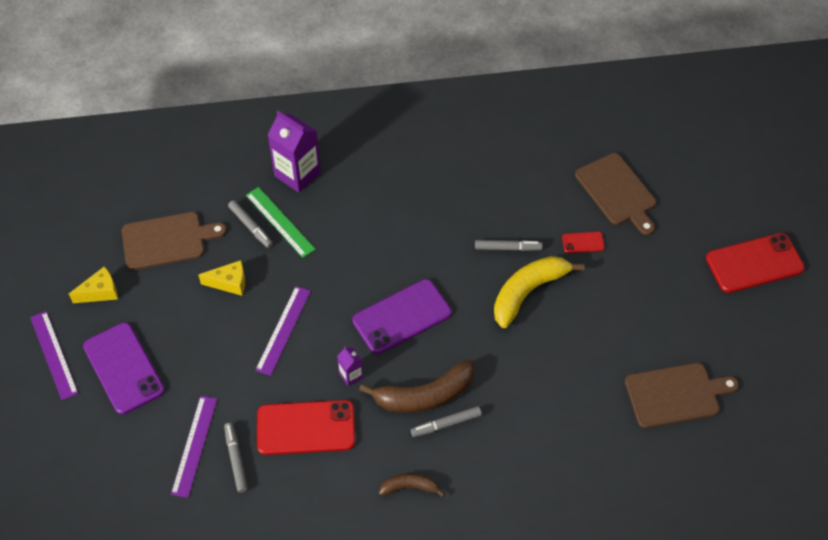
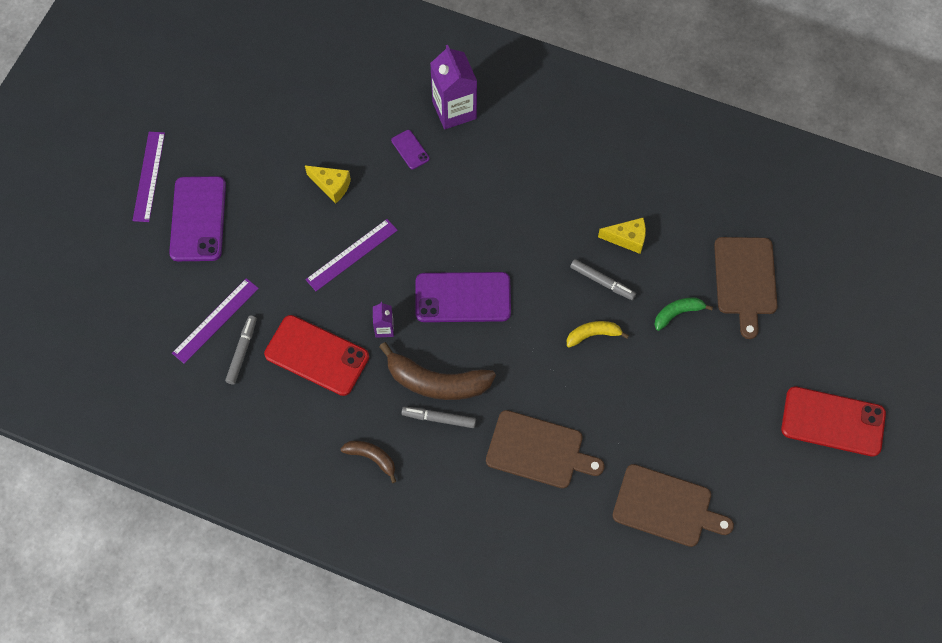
camera: 30 degrees right, 10 degrees up
yellow cheese [69,267,118,303] -> yellow cheese moved to [598,218,646,254]
brown cutting board [122,212,227,270] -> brown cutting board moved to [486,410,605,488]
grey marker [228,200,273,248] -> none
green ruler [246,187,316,258] -> purple phone [391,130,430,169]
yellow banana [494,256,585,328] -> yellow banana [567,321,629,348], size x0.53
red phone [562,231,605,253] -> green banana [654,298,713,331]

